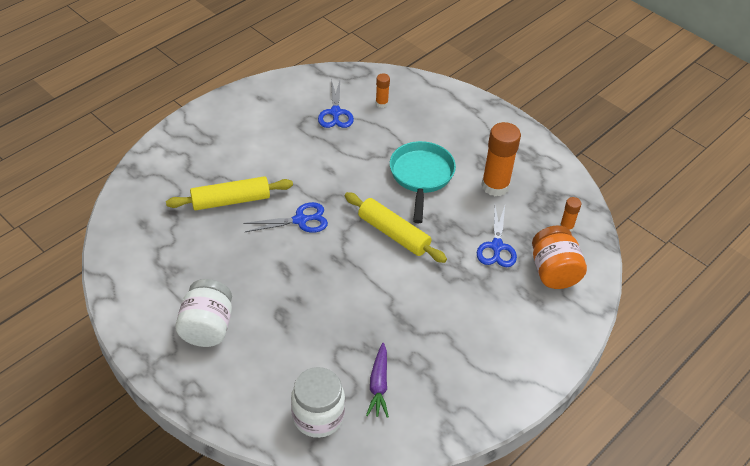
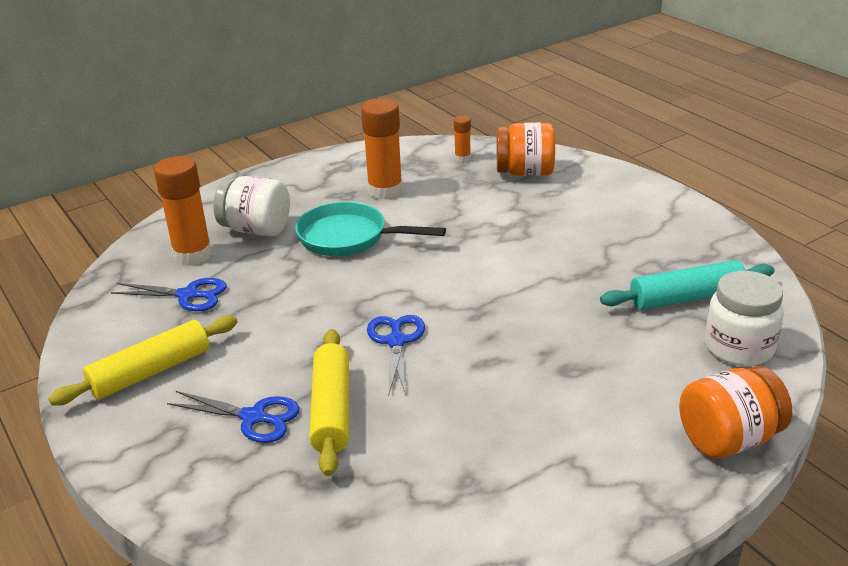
camera: 75 degrees left, 15 degrees down
white jar [175,279,232,347] -> white jar moved to [213,176,290,236]
yellow rolling pin [345,192,447,263] -> yellow rolling pin moved to [48,316,238,406]
purple carrot [366,343,389,418] -> turquoise rolling pin [600,260,775,310]
orange glue stick [376,73,390,108] -> orange glue stick [154,156,212,266], size x2.04
blue scissors [477,206,517,267] -> blue scissors moved to [167,391,300,443]
none -> orange jar [679,366,792,459]

